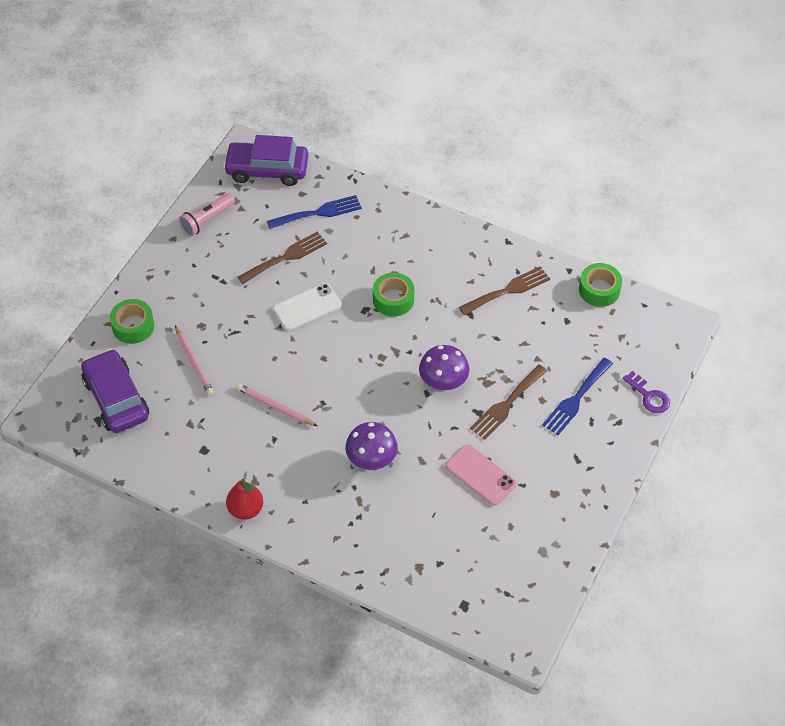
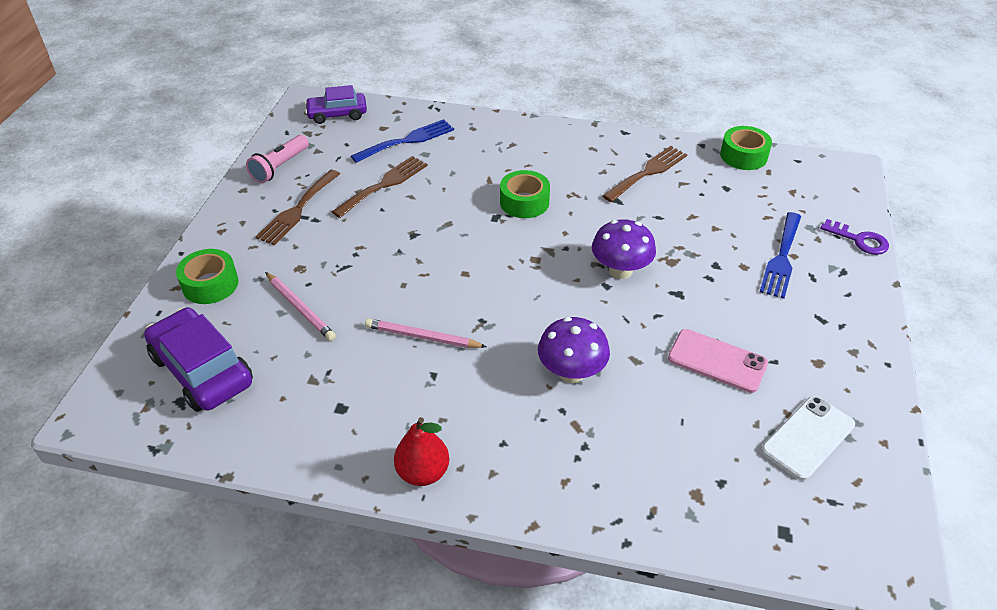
camera: 15 degrees left, 10 degrees down
purple car [223,135,308,186] -> purple car [305,85,367,124], size x0.65
white phone [273,283,342,330] -> white phone moved to [761,396,855,481]
brown fork [470,365,547,439] -> brown fork moved to [256,170,340,245]

